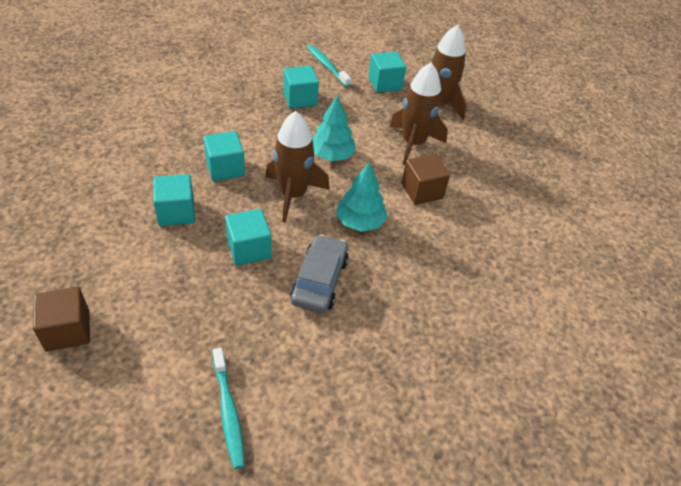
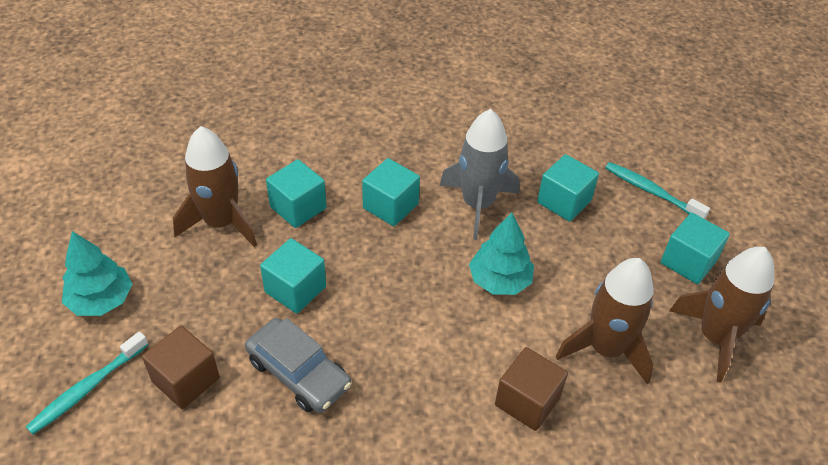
camera: 60 degrees right, 0 degrees up
brown cube [33,287,90,352] -> brown cube moved to [142,326,220,409]
brown rocket [265,111,330,223] -> brown rocket moved to [173,126,257,247]
grey car [290,234,349,313] -> grey car turned 60 degrees clockwise [245,318,351,413]
turquoise toothbrush [307,45,351,87] -> turquoise toothbrush turned 75 degrees counterclockwise [605,162,710,219]
turquoise tree [336,162,388,232] -> turquoise tree moved to [62,231,132,316]
none -> grey rocket [440,109,519,239]

